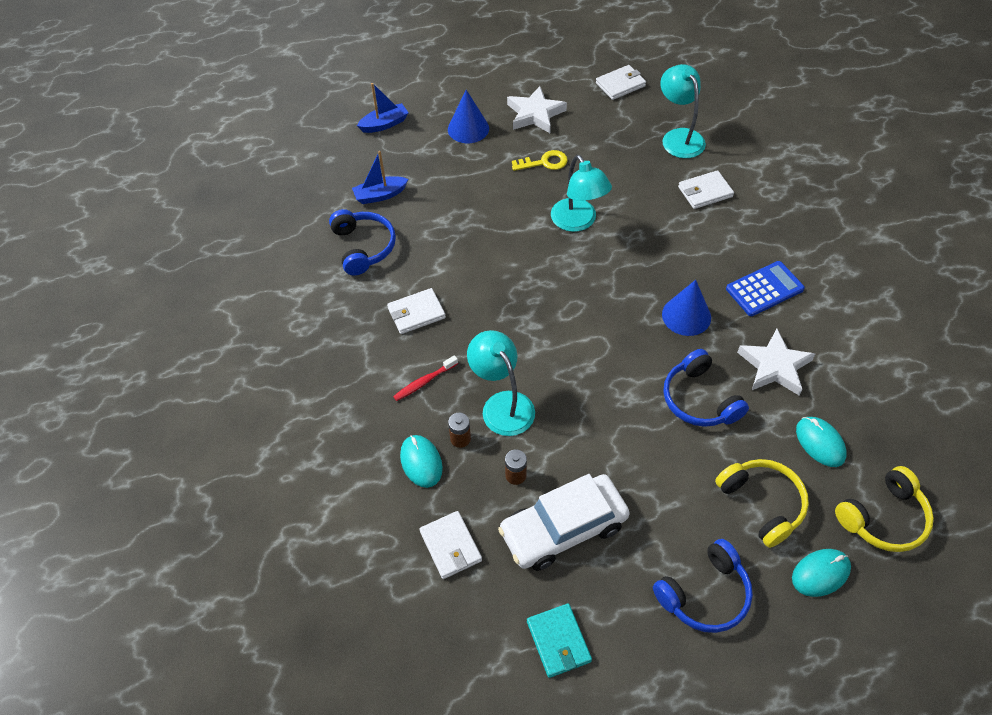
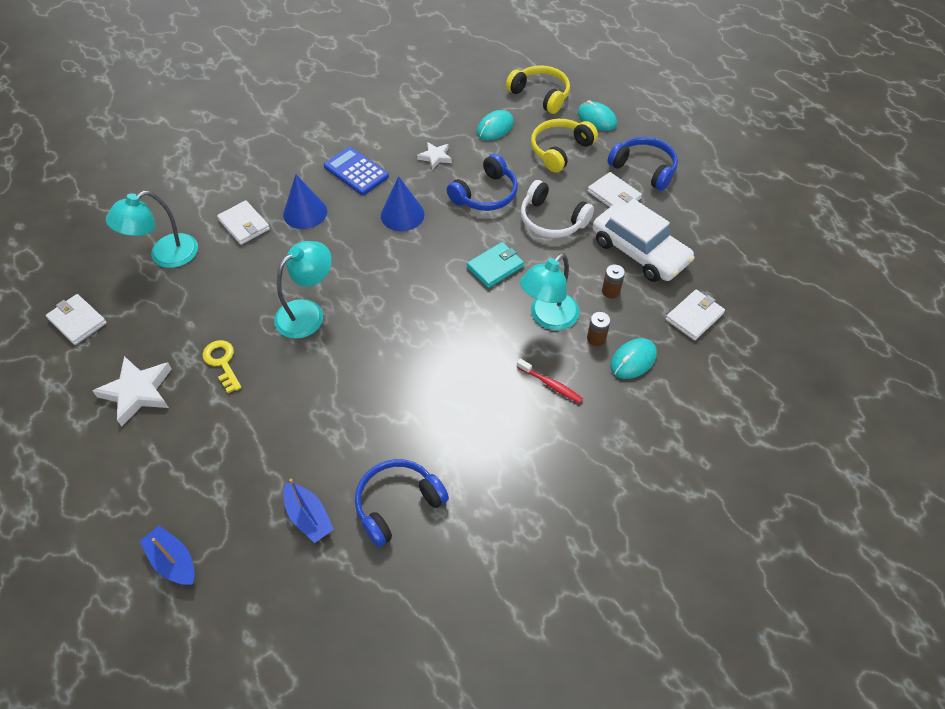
camera: 110 degrees left, 0 degrees up
white wallet [387,288,446,334] -> white wallet moved to [588,172,642,208]
blue cone [448,90,489,143] -> blue cone moved to [283,174,327,229]
turquoise wallet [527,603,592,678] -> turquoise wallet moved to [467,242,524,288]
white star [737,329,815,395] -> white star [417,142,452,170], size x0.58
none -> white headphones [521,180,594,238]

